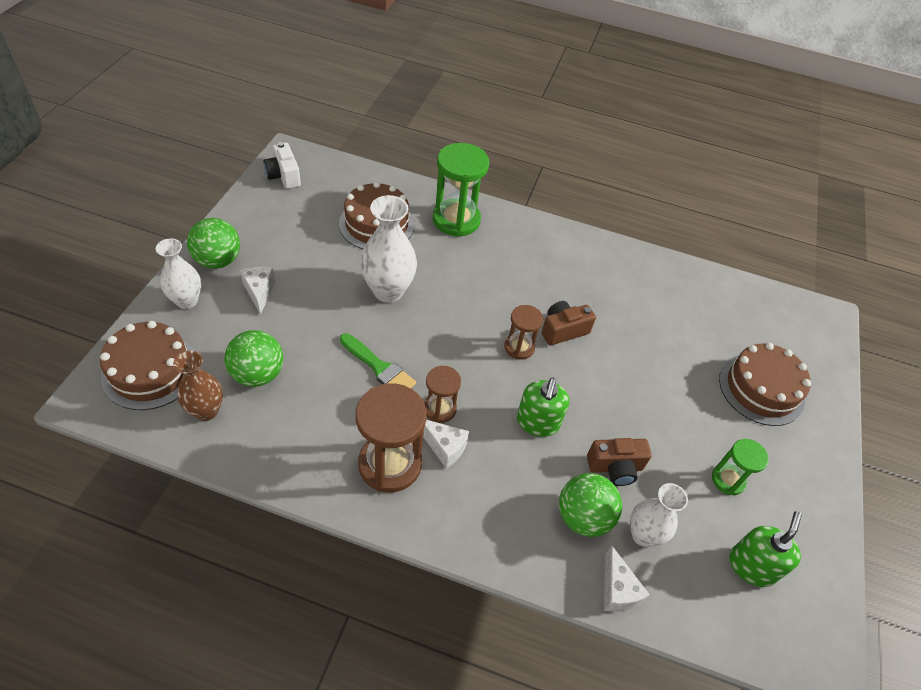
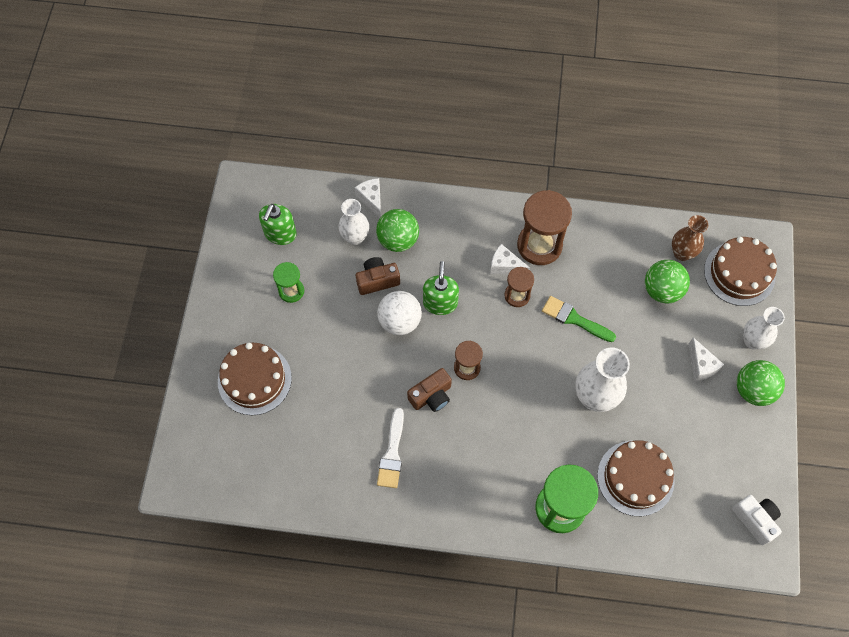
camera: 175 degrees right, 15 degrees up
none -> white ball [377,291,422,335]
none -> white brush [377,408,404,488]

